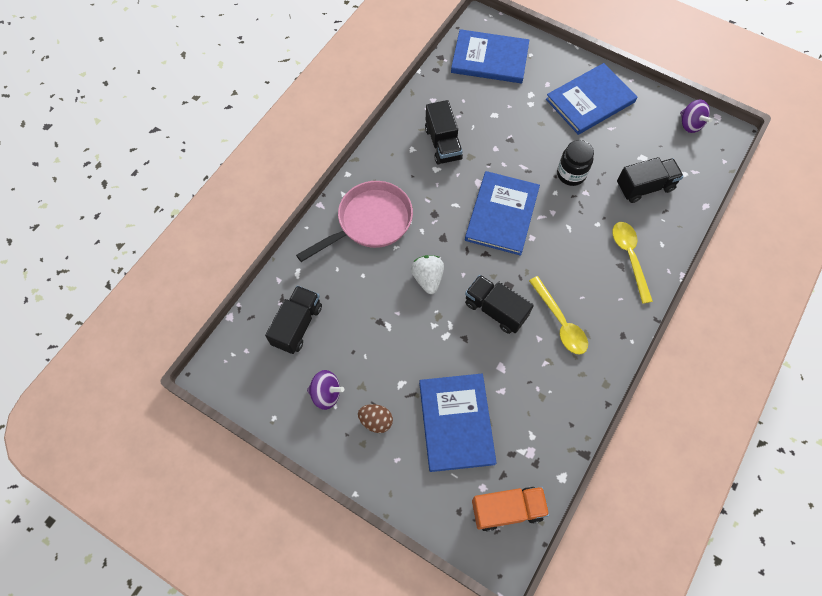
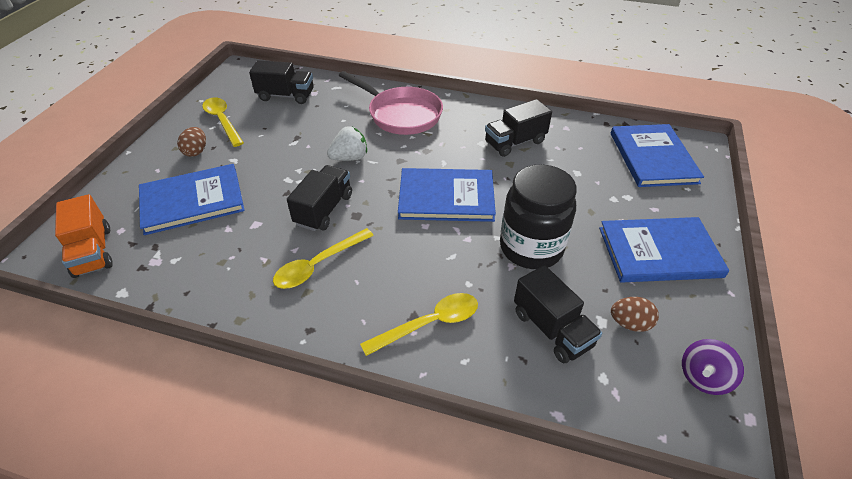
camera: 75 degrees right, 20 degrees down
purple spinning top [307,370,344,410] -> yellow spoon [202,97,244,147]
blue book [546,63,637,135] -> blue book turned 45 degrees counterclockwise [599,217,729,282]
black jar [557,140,594,186] -> black jar [500,164,577,269], size x1.64
none -> brown egg [611,297,659,332]

